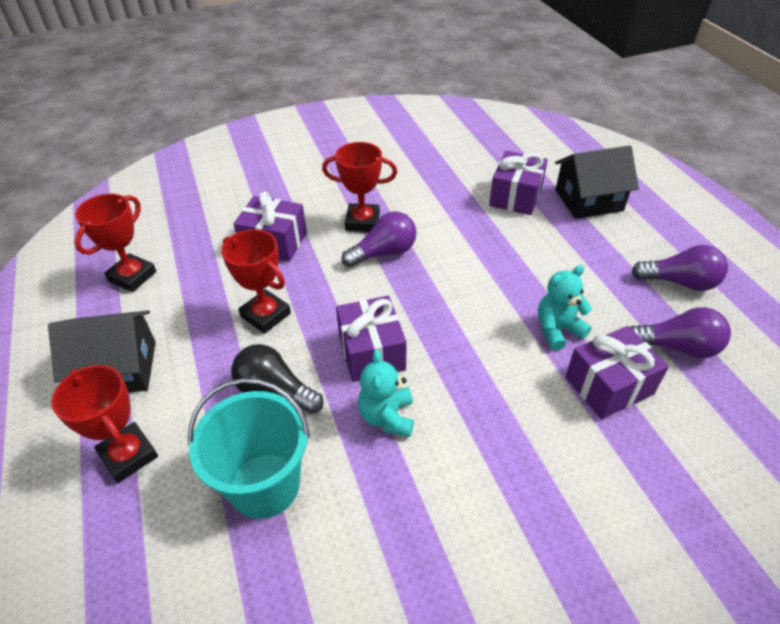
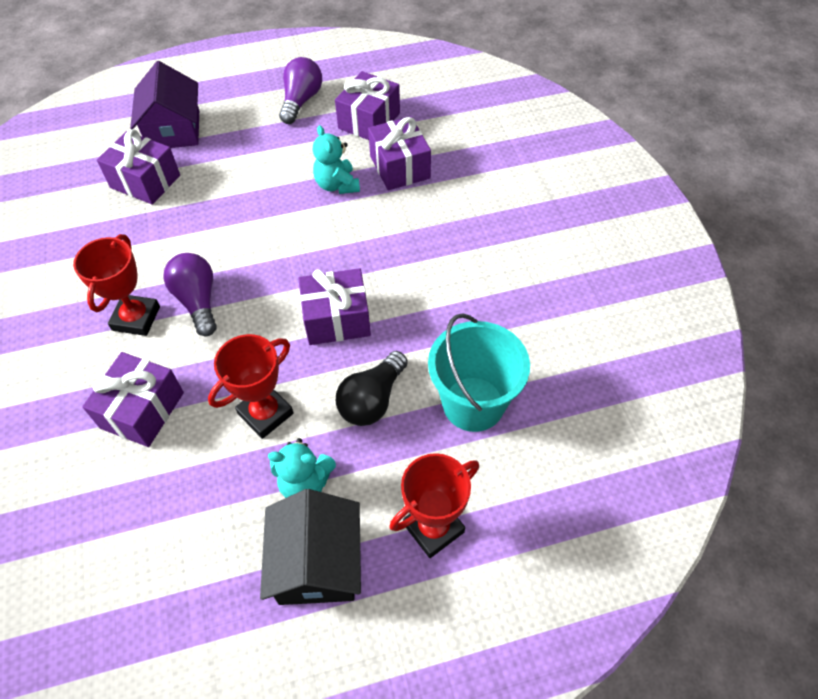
camera: 85 degrees left, 10 degrees up
red trophy [74,194,156,292] -> none
turquoise teddy bear [358,350,414,437] -> turquoise teddy bear moved to [268,438,336,498]
black house [555,145,639,219] -> purple house [130,61,199,148]
purple light bulb [630,307,731,358] -> purple gift [335,71,400,140]

